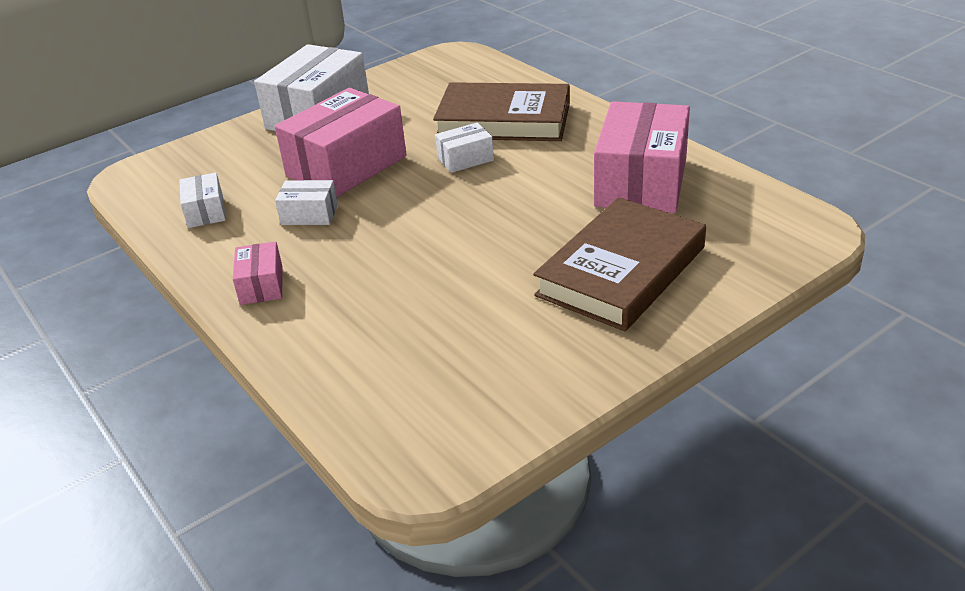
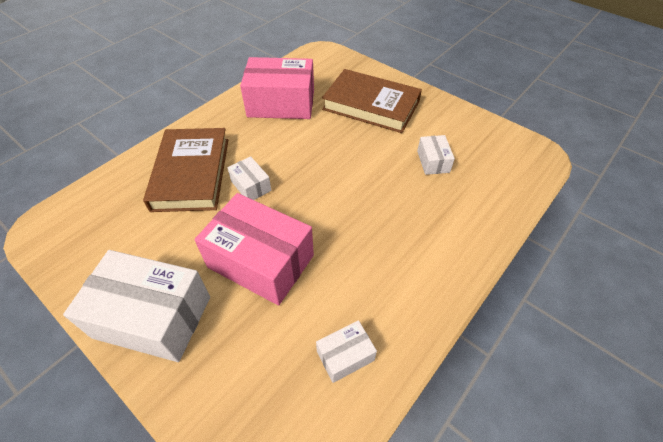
camera: 105 degrees left, 15 degrees up
pink box [233,242,283,305] -> none
white box [275,180,338,225] -> white box moved to [417,135,455,175]

